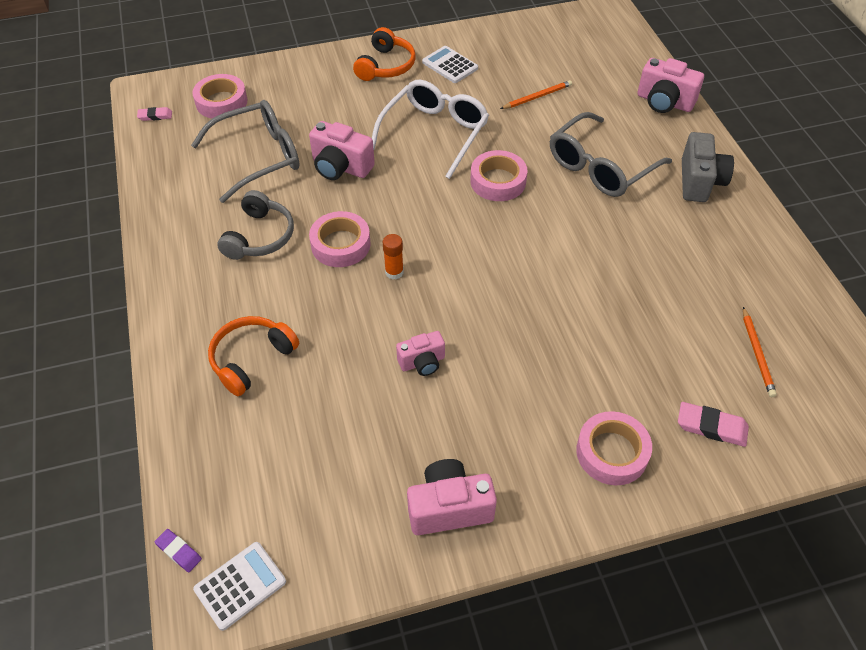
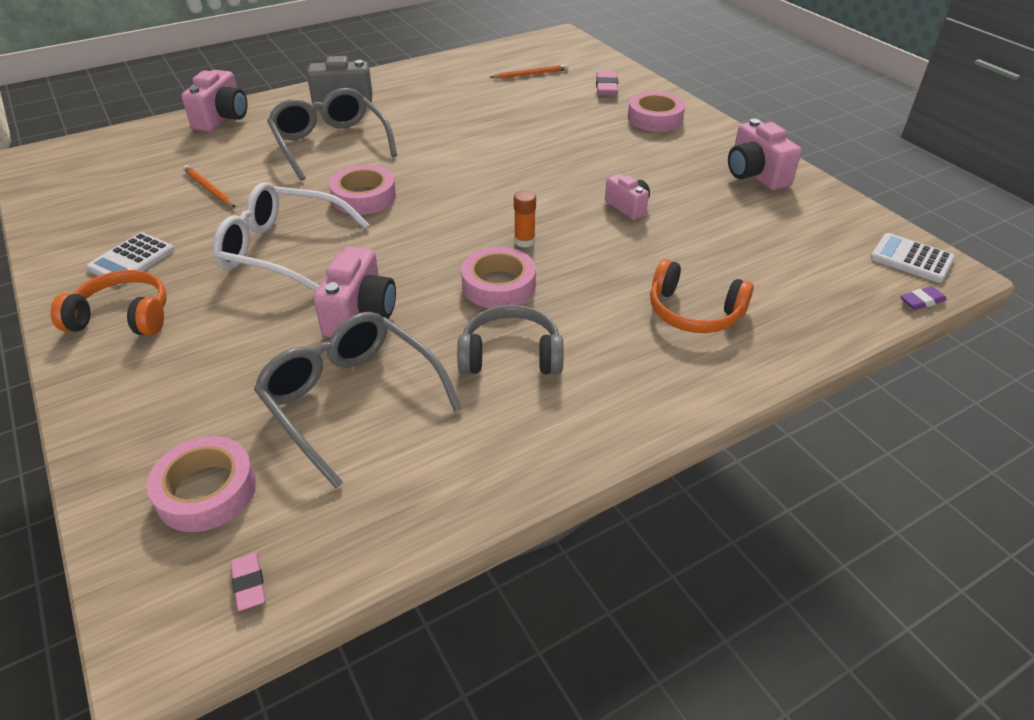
camera: 105 degrees left, 10 degrees down
purple eraser [155,529,202,572] -> purple eraser turned 45 degrees clockwise [900,286,947,310]
grey glasses [550,112,672,197] -> grey glasses turned 150 degrees counterclockwise [267,88,397,181]

